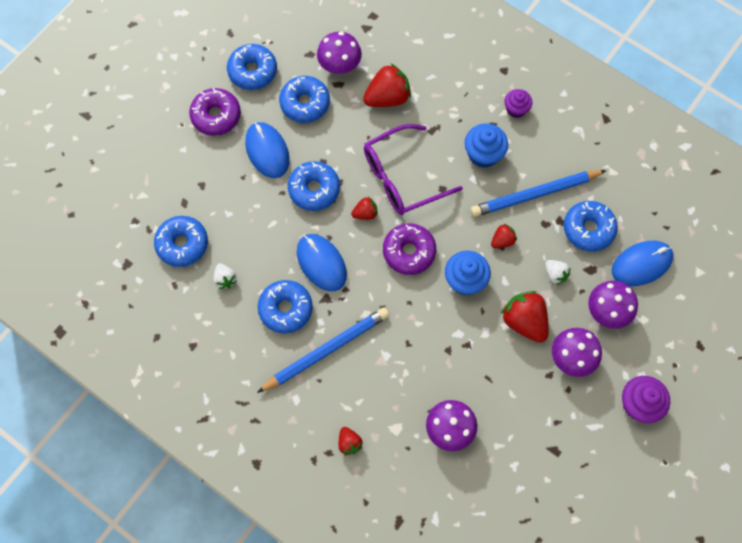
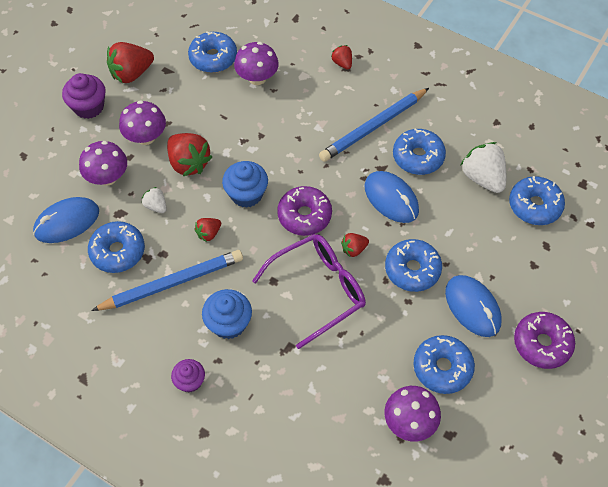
camera: 175 degrees right, 10 degrees down
white strawberry [213,263,237,289] -> white strawberry [460,142,506,193], size x1.89
blue donut [227,44,277,90] -> blue donut moved to [188,31,237,73]
red strawberry [363,64,411,107] -> red strawberry moved to [107,42,154,83]

